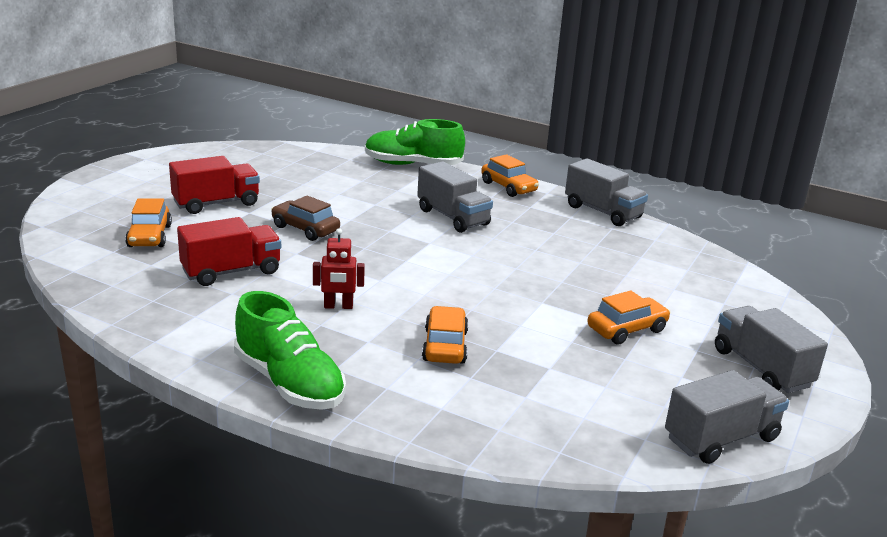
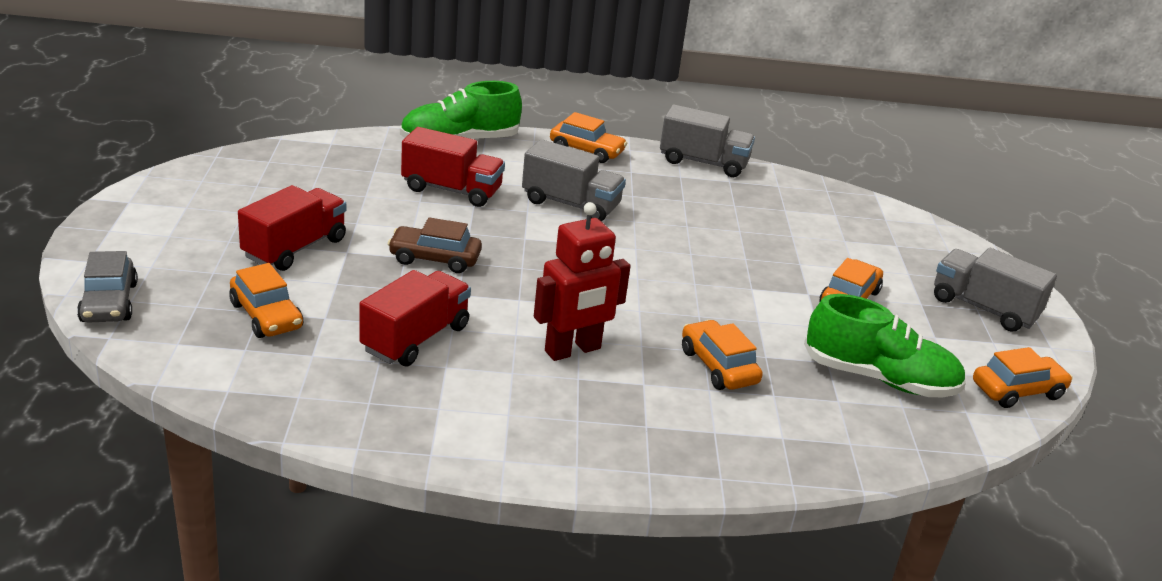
camera: 30 degrees left, 5 degrees up
green shoe [234,291,346,410] -> green shoe moved to [804,294,966,397]
red robot [313,228,365,309] -> red robot [534,202,631,361], size x1.66
grey truck [665,370,789,464] -> orange car [973,347,1073,408]
none -> grey car [77,251,138,323]
none -> red truck [401,127,505,207]

